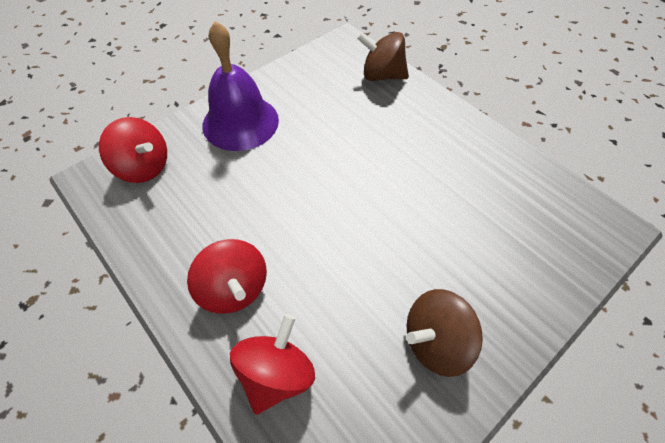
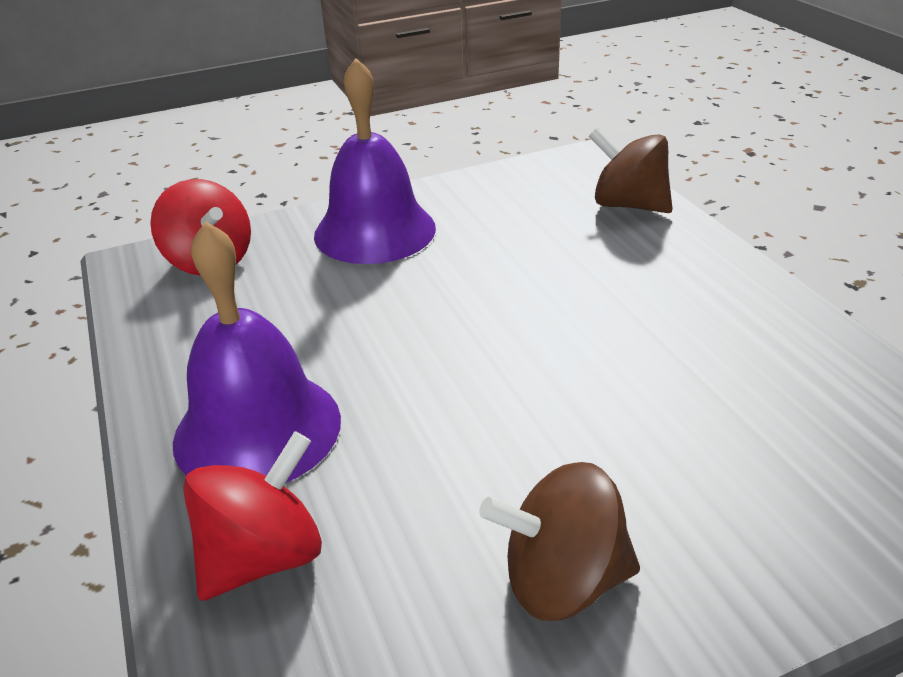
camera: 20 degrees right, 20 degrees down
red spinning top [187,239,267,314] -> purple bell [173,221,341,482]

